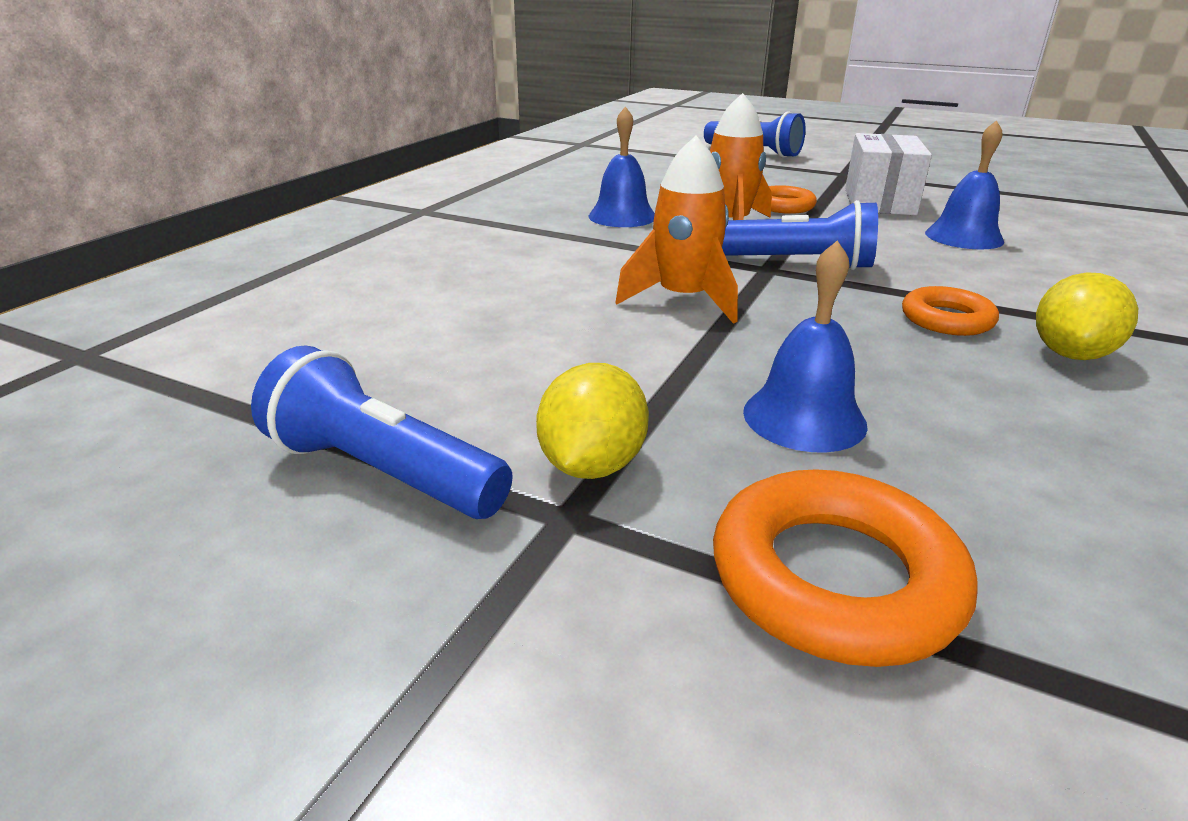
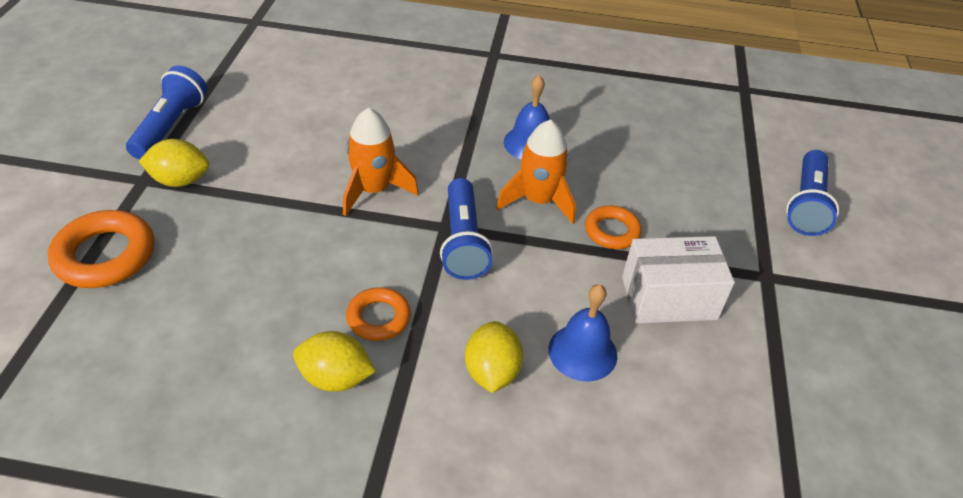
camera: 70 degrees right, 15 degrees up
blue bell [743,240,868,453] -> none
none -> yellow lemon [465,321,523,393]

